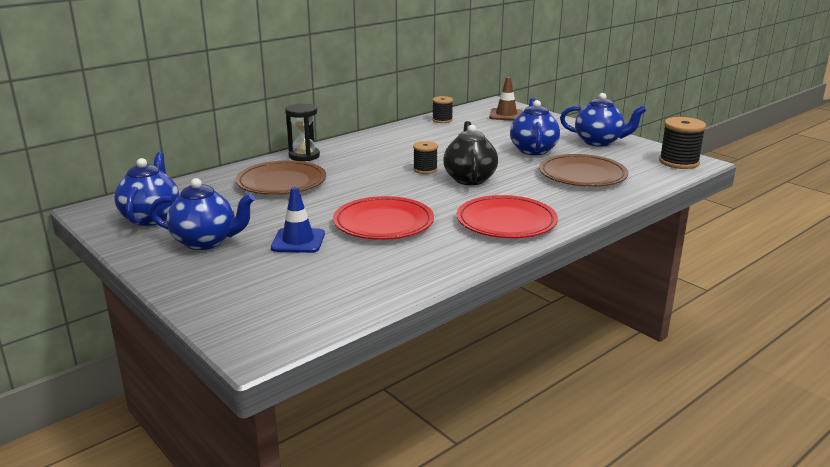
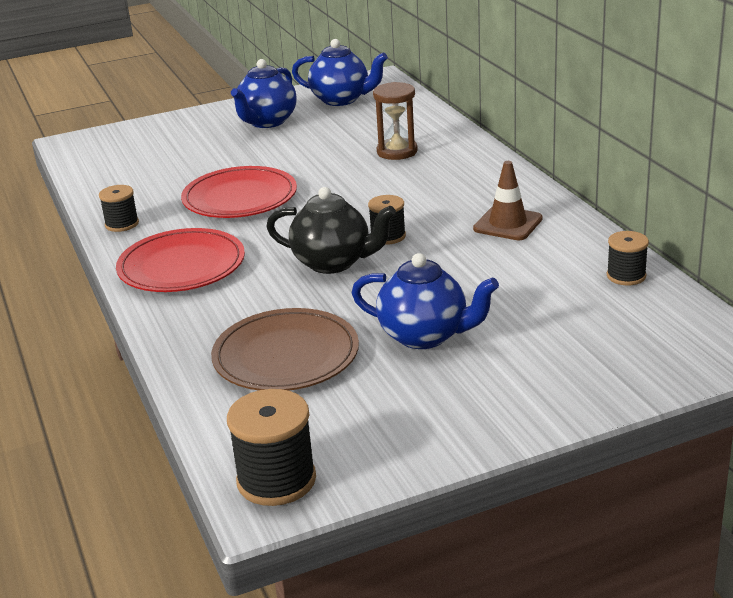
camera: 110 degrees right, 5 degrees up
brown plate [236,160,326,195] -> brown hourglass [373,82,418,160]
blue traffic cone [271,187,325,253] -> none
black hourglass [285,104,320,161] -> none
brown traffic cone [489,77,523,121] -> brown traffic cone moved to [473,161,543,240]
blue teapot [560,93,646,147] -> none
none -> black spool [99,185,139,232]

